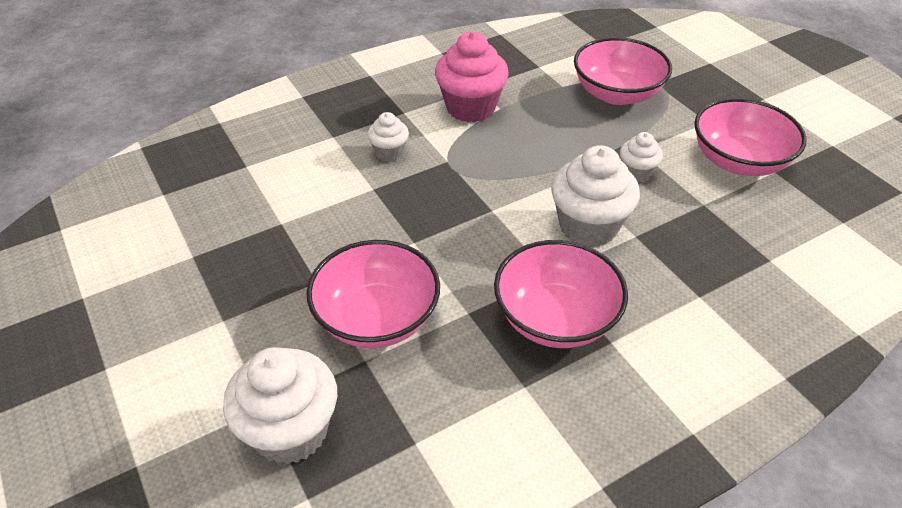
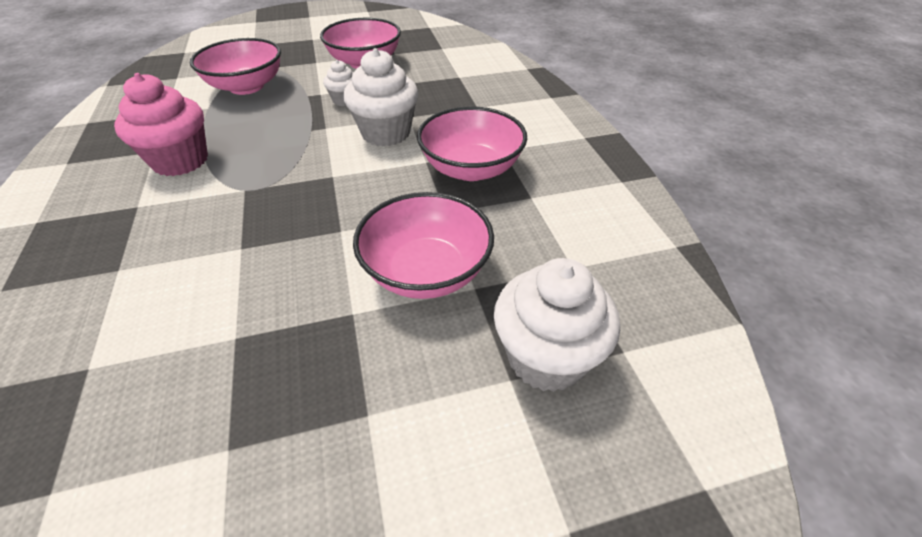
camera: 75 degrees left, 0 degrees up
white cupcake [367,112,409,162] -> none

